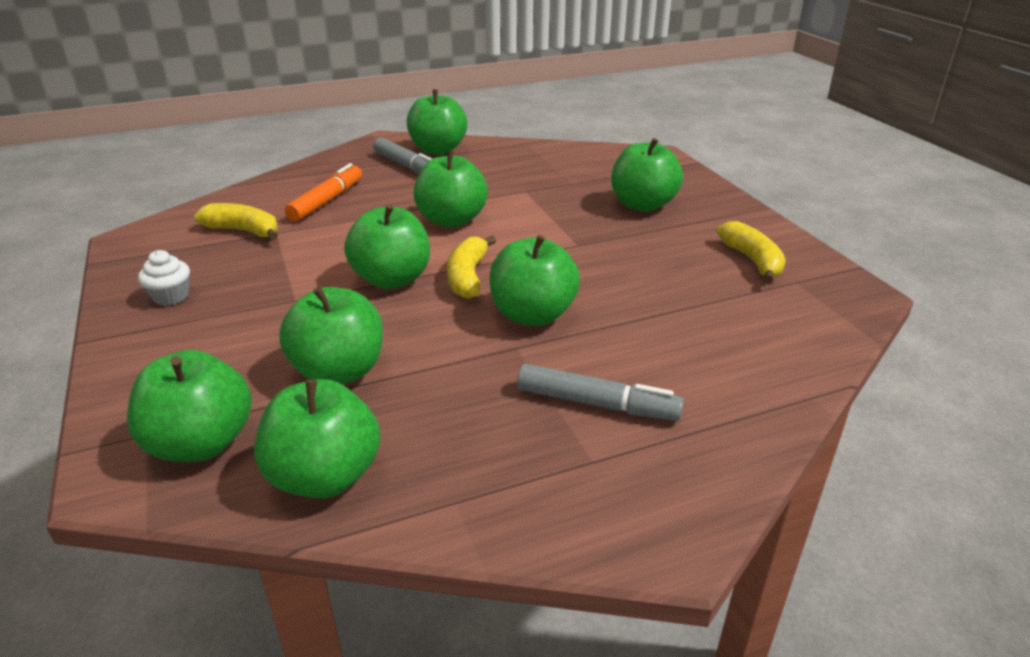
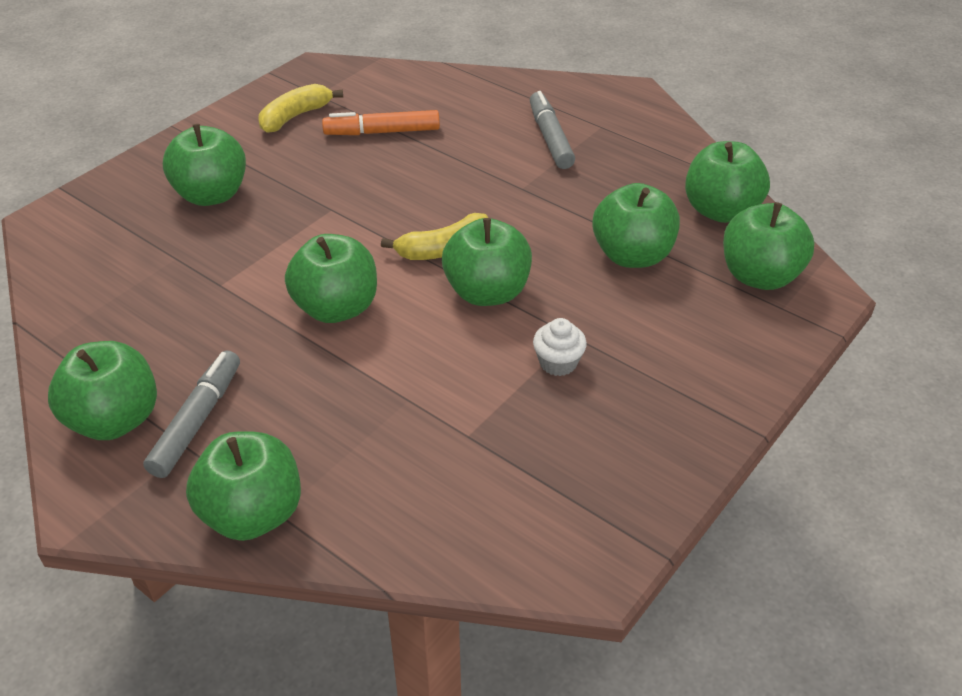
camera: 120 degrees left, 10 degrees up
white cupcake [138,250,190,306] -> white cupcake moved to [533,318,587,376]
yellow banana [194,203,278,240] -> none
orange marker [285,163,362,221] -> orange marker moved to [322,110,440,135]
green apple [489,235,580,326] -> green apple moved to [186,431,301,541]

